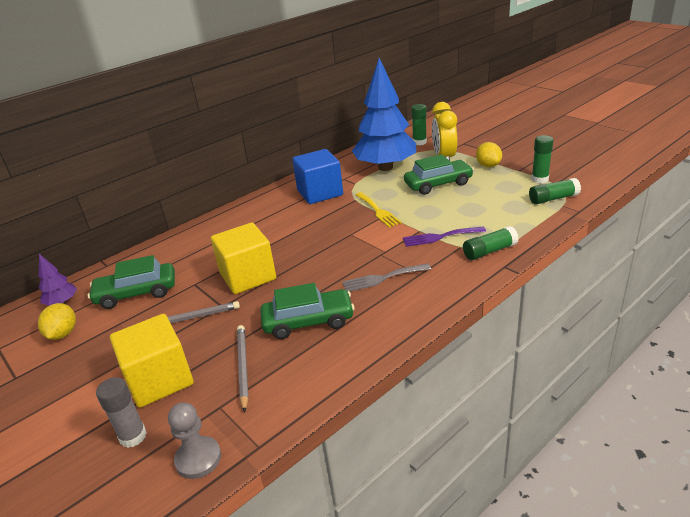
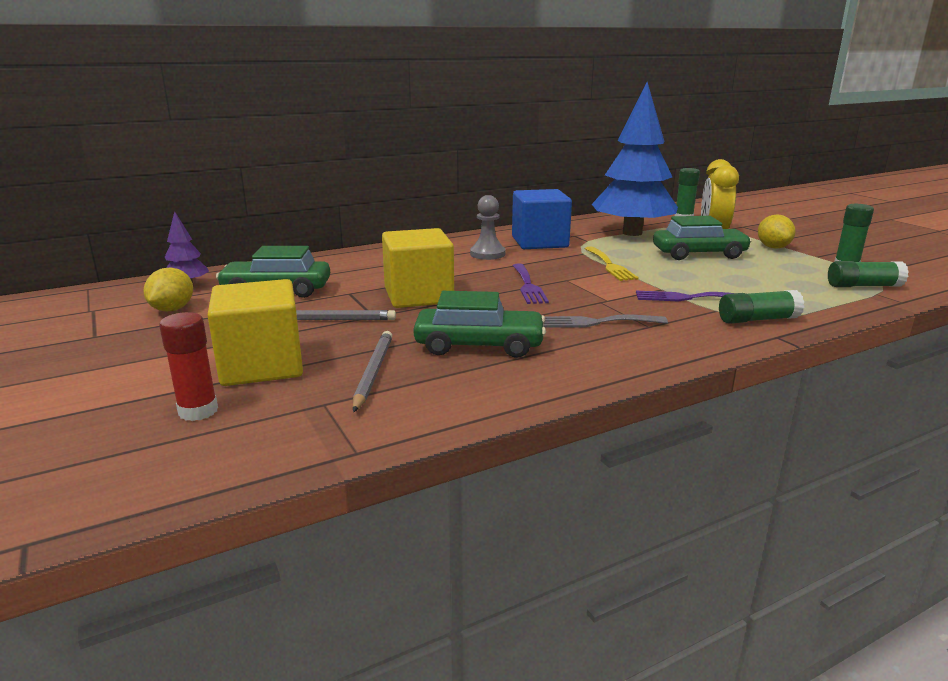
camera: 10 degrees right, 10 degrees down
grey glue stick [96,377,147,448] -> red glue stick [159,312,218,421]
grey pawn [168,402,221,479] -> grey pawn moved to [470,195,506,260]
none -> purple fork [512,263,549,304]

